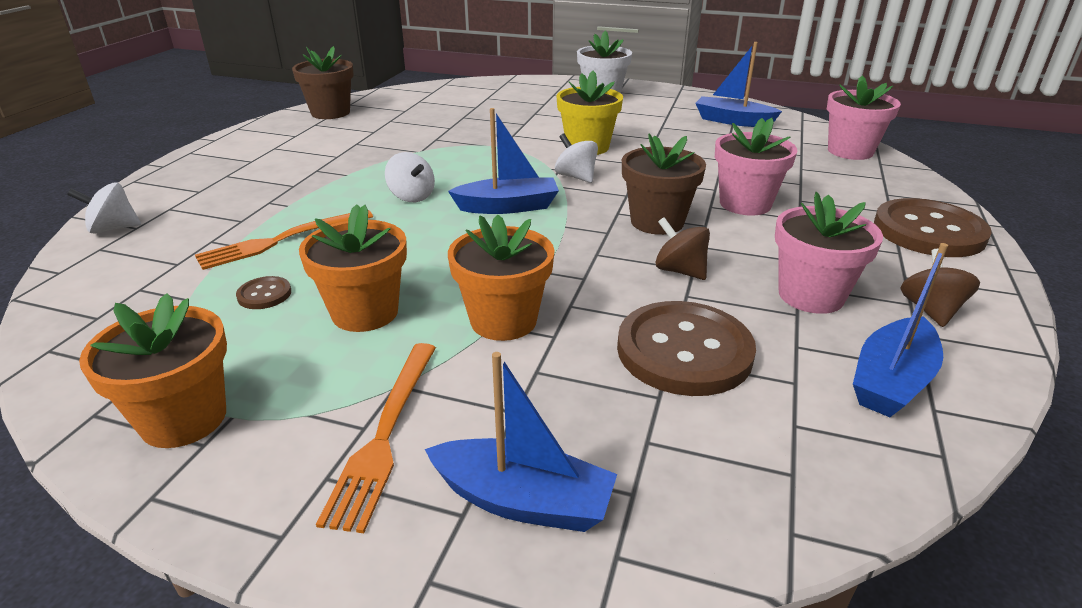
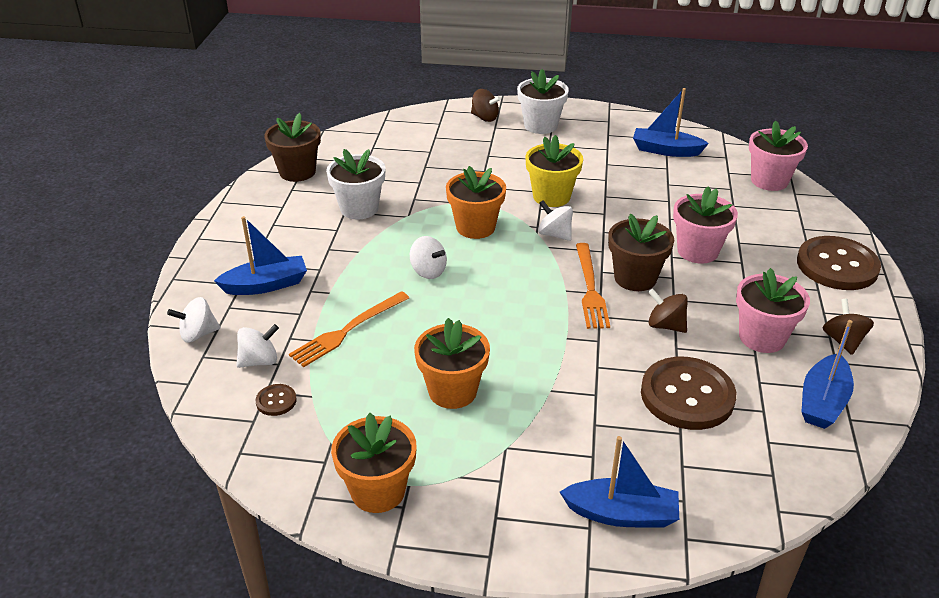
camera: 10 degrees left, 5 degrees up
brown button [236,276,291,309] -> brown button moved to [255,384,297,416]
orange fork [316,343,436,533] -> orange fork moved to [576,243,610,329]
blue boat [448,108,559,214] -> blue boat moved to [214,216,307,295]
orange flower pot [448,215,555,341] -> orange flower pot moved to [446,166,506,239]
none -> white spinning top [236,324,279,368]
none -> white flower pot [326,149,386,219]
none -> brown spinning top [471,89,501,122]

